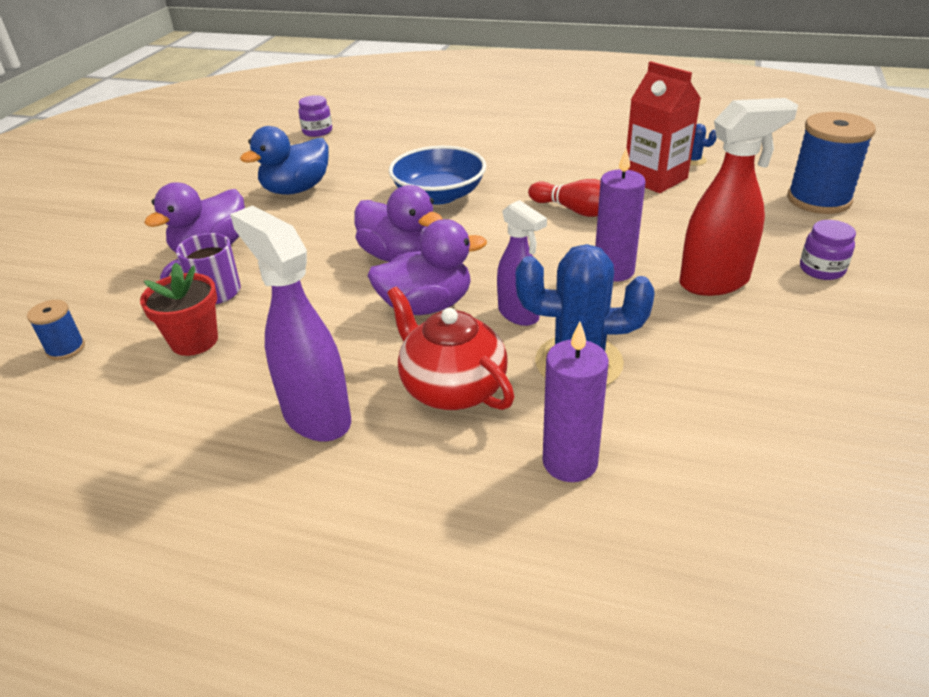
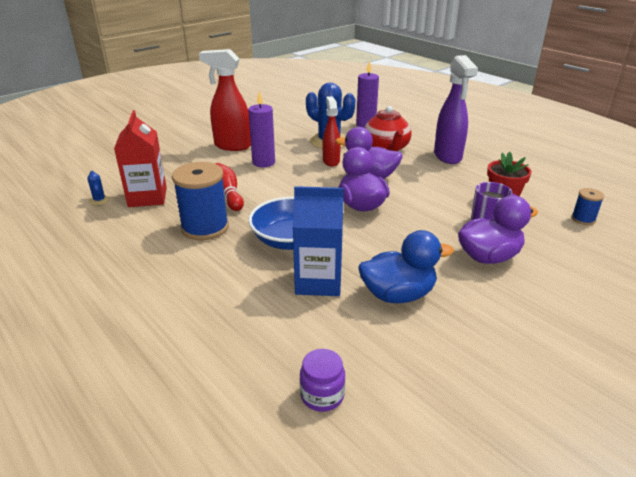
camera: 150 degrees left, 5 degrees down
purple spray bottle [497,200,547,326] -> red spray bottle [323,96,341,167]
blue spool [787,112,876,214] -> blue spool moved to [172,162,229,241]
purple jar [800,220,856,280] -> none
none -> blue carton [293,186,344,296]

